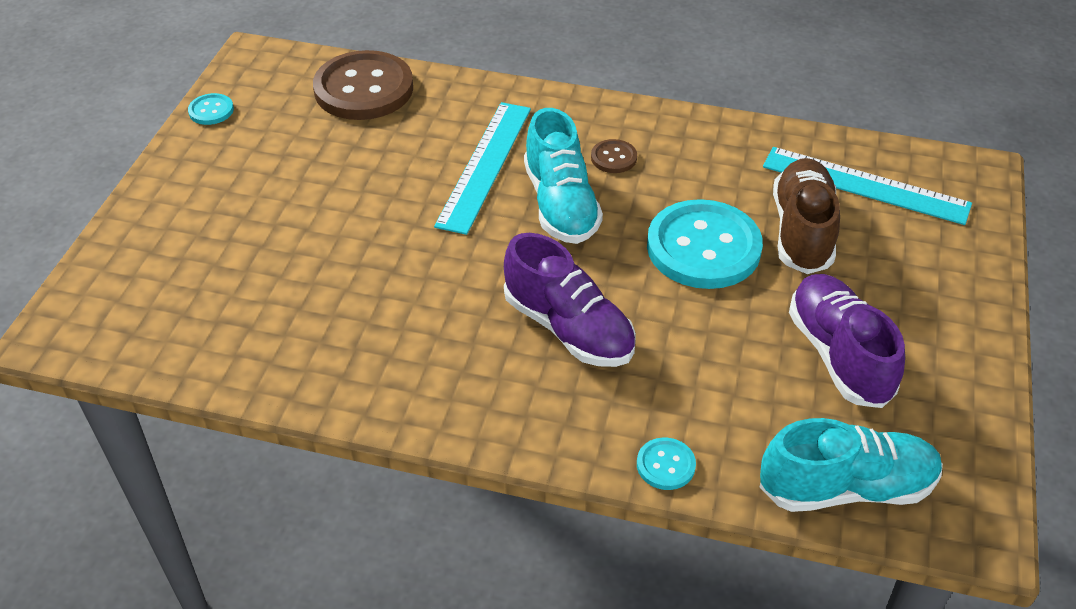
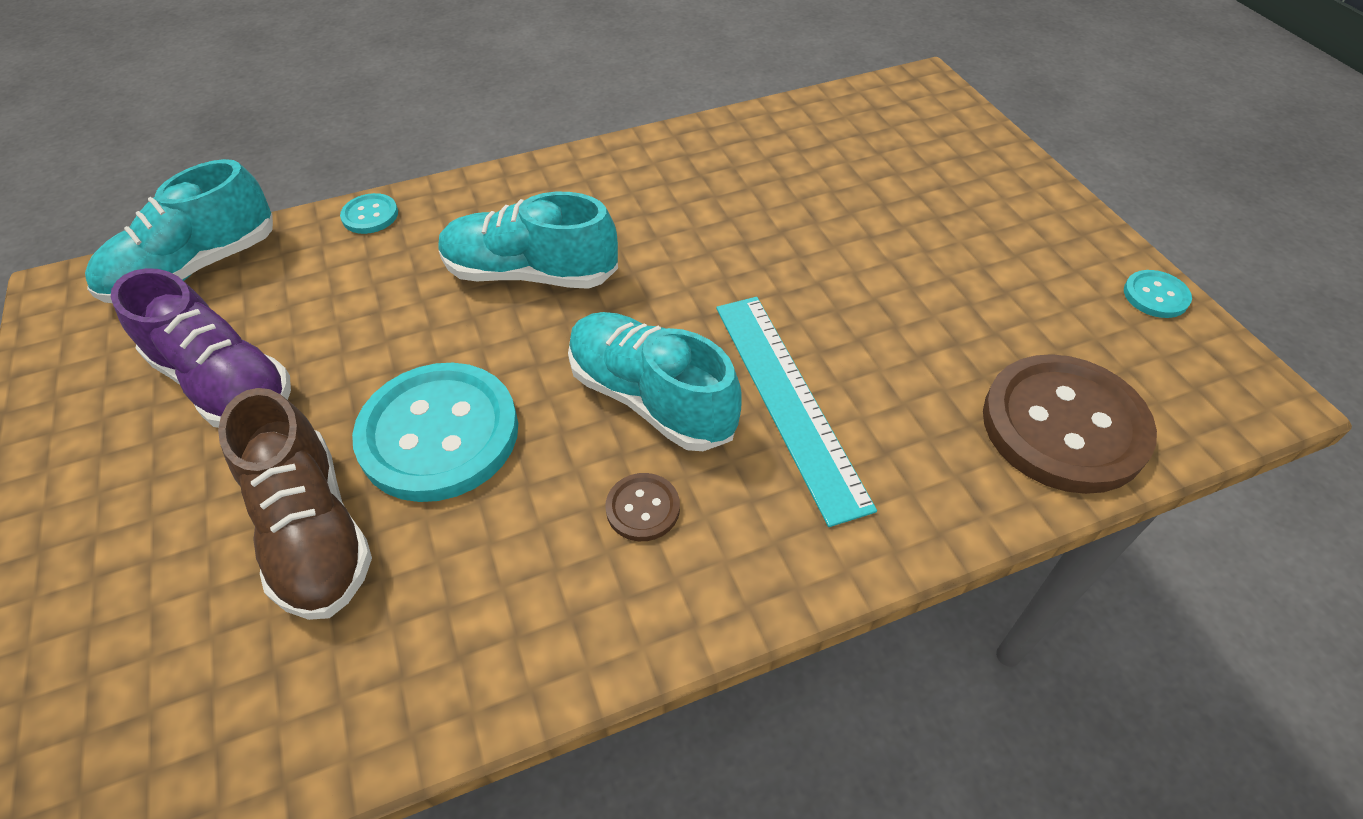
camera: 145 degrees right, 5 degrees up
purple shoe [504,233,636,367] -> turquoise shoe [438,192,618,289]
turquoise ruler [763,147,972,225] -> none

